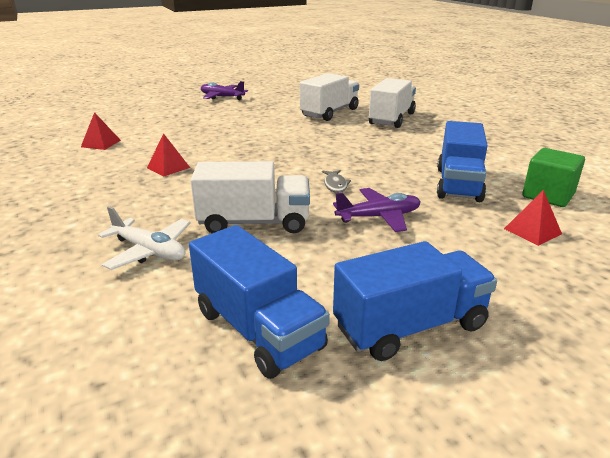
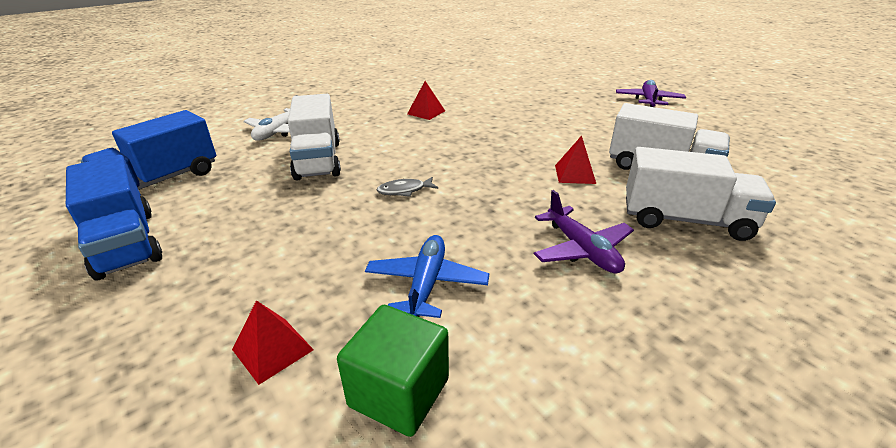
camera: 80 degrees right, 5 degrees up
red pyramid [81,112,121,150] -> red pyramid moved to [555,136,596,184]
purple plane [333,188,421,232] -> purple plane moved to [534,190,634,274]
blue truck [437,121,488,202] -> blue plane [365,235,489,318]

